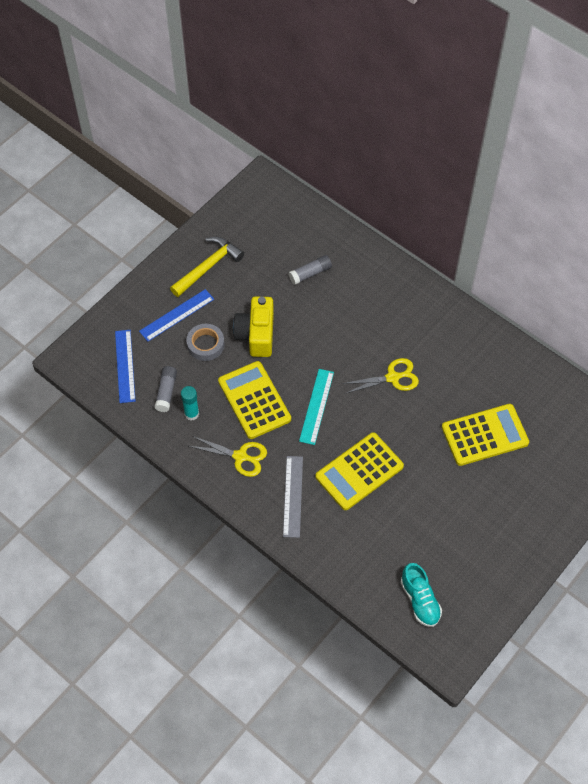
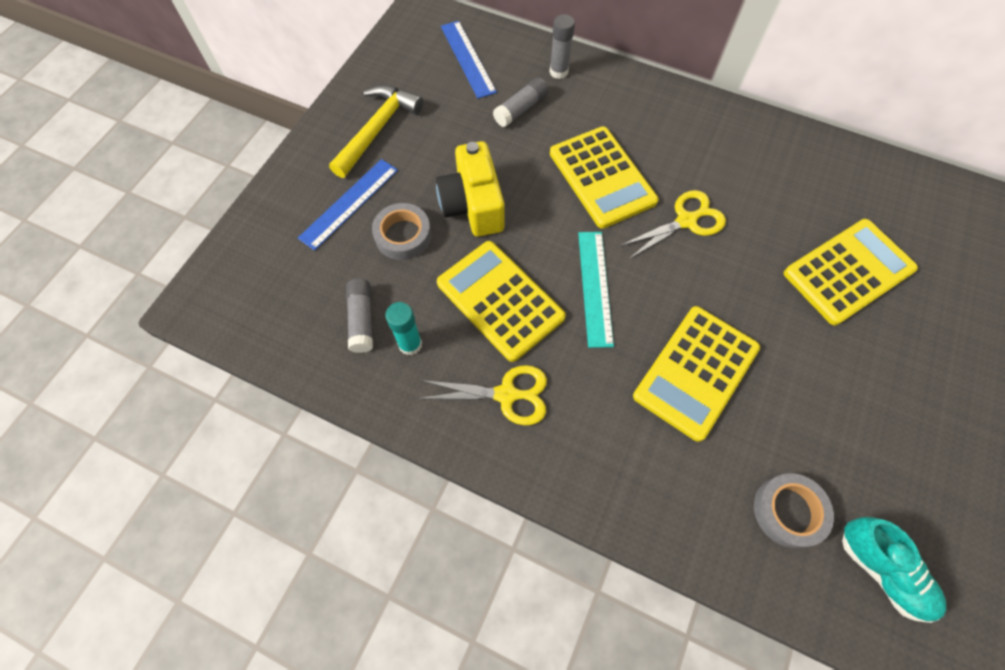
camera: 15 degrees left, 5 degrees up
blue ruler [115,330,136,403] -> blue ruler moved to [441,21,497,99]
grey ruler [283,456,303,538] -> none
none -> grey glue stick [549,14,575,79]
none -> yellow calculator [550,126,659,229]
none -> grey tape [754,473,834,548]

